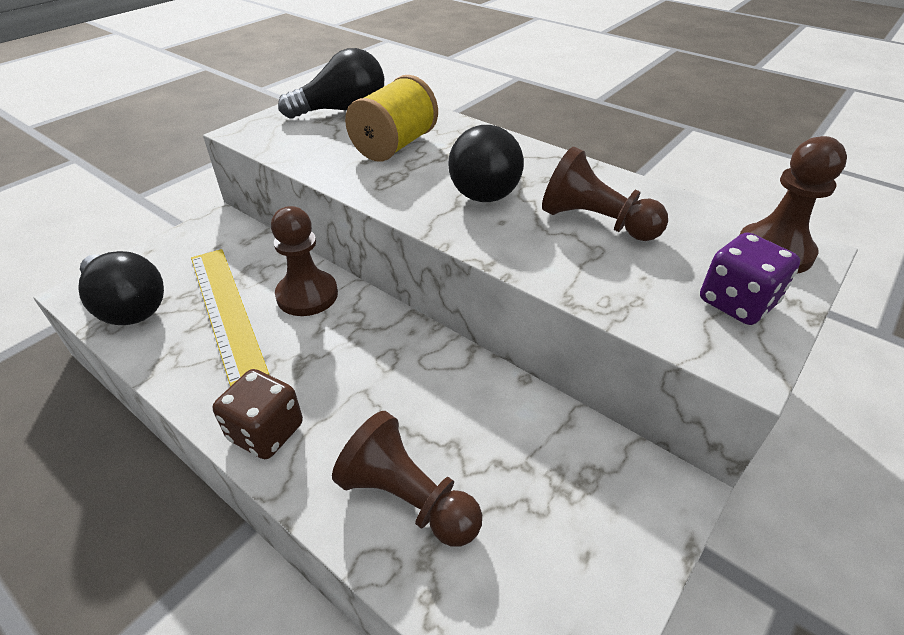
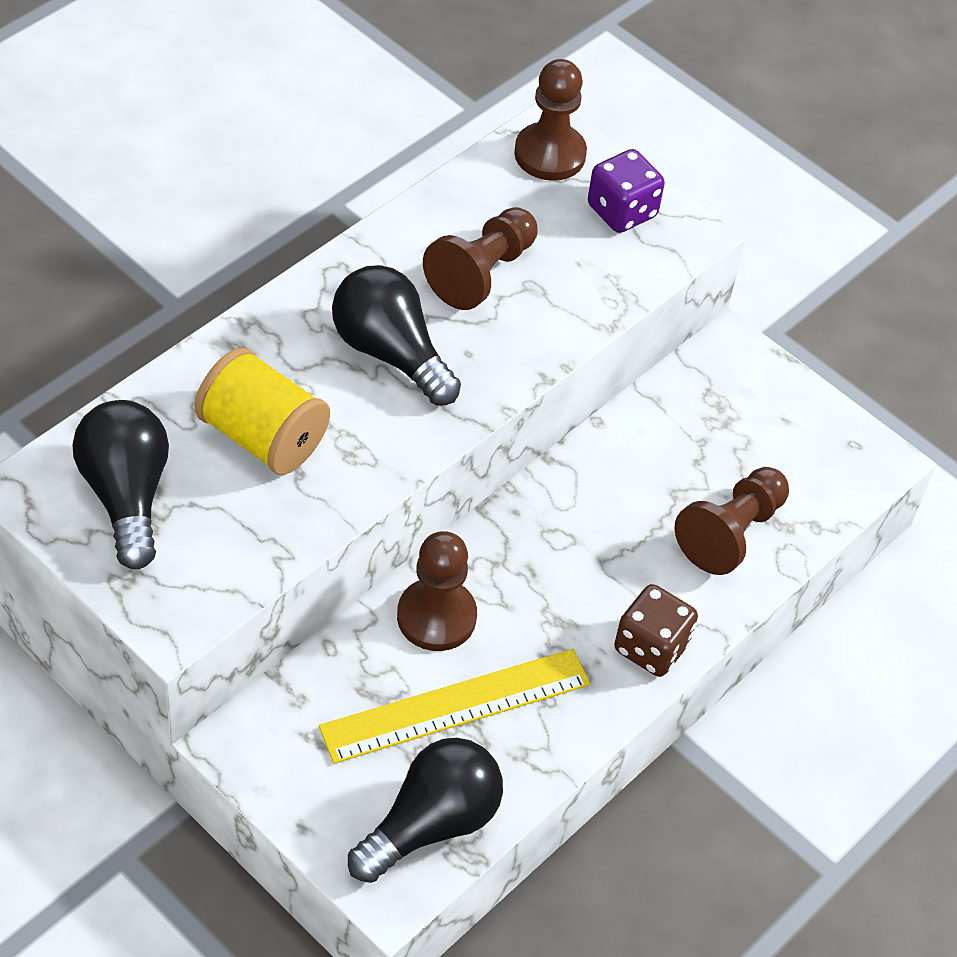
camera: 90 degrees left, 10 degrees up
black light bulb [448,125,524,202] -> black light bulb turned 150 degrees counterclockwise [332,265,461,406]

